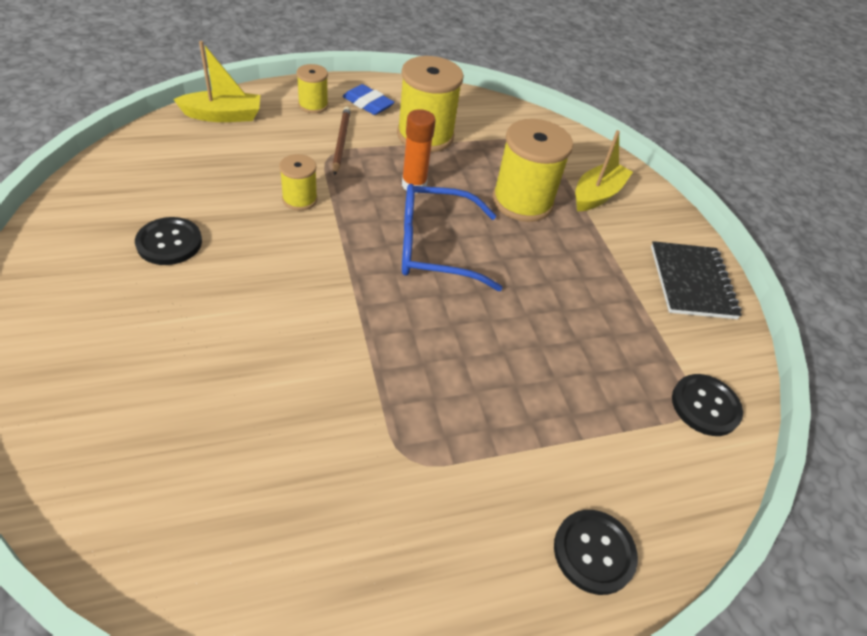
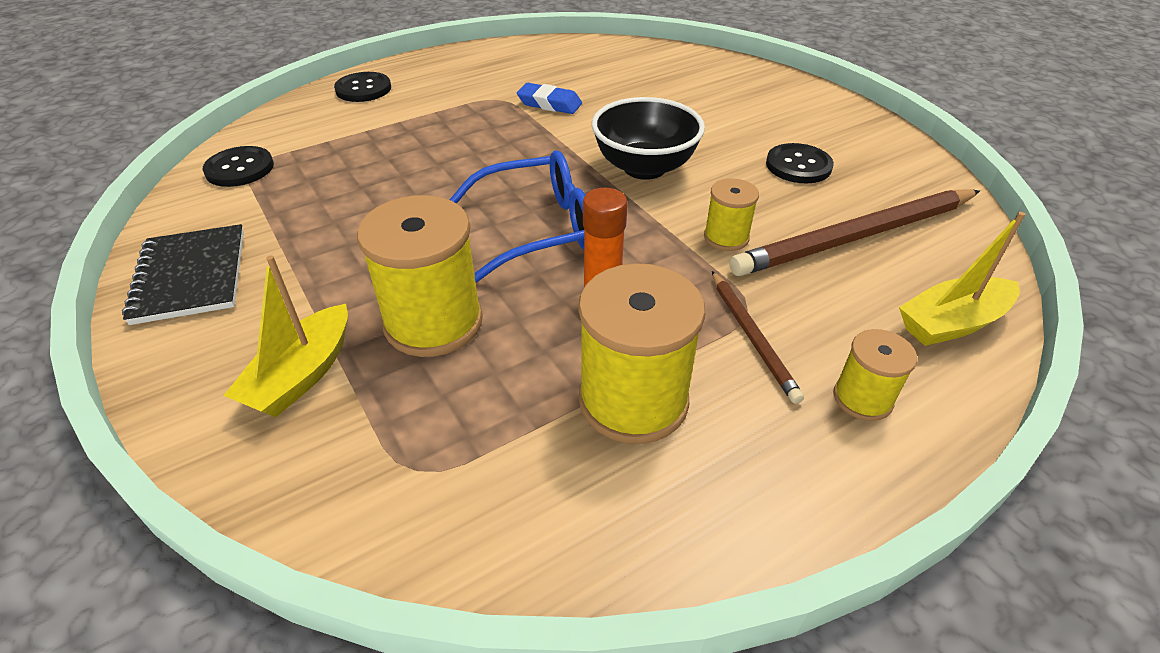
camera: 170 degrees right, 5 degrees down
blue eraser [343,84,395,115] -> blue eraser moved to [517,83,582,114]
none -> black bowl [592,97,705,180]
none -> brown pencil [729,189,980,276]

